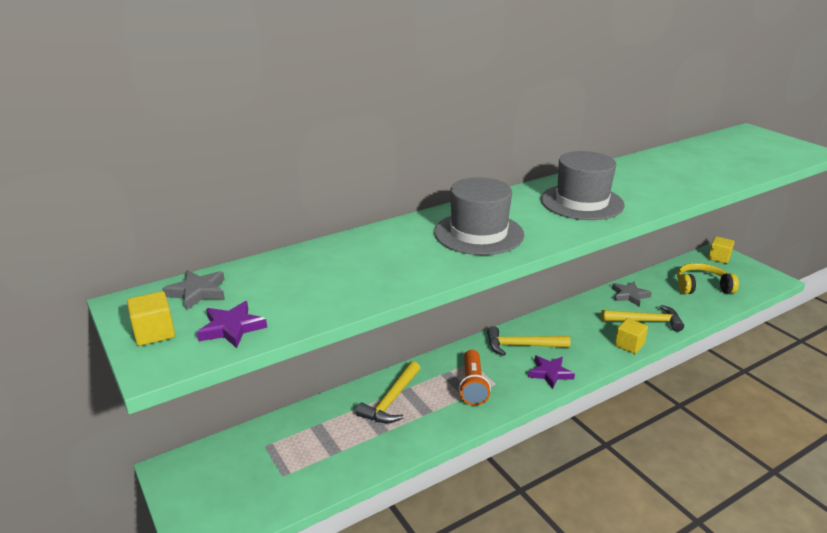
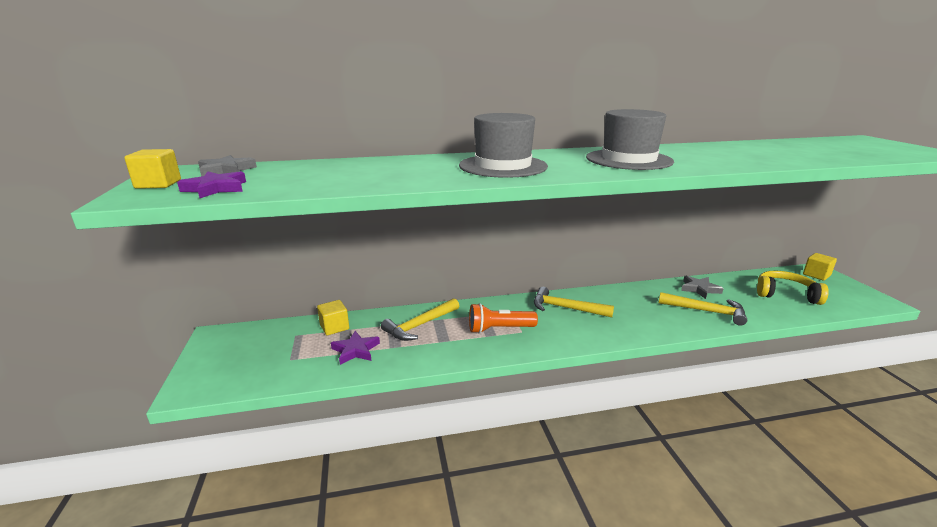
camera: 20 degrees right, 5 degrees down
orange flashlight [459,350,491,406] -> orange flashlight turned 60 degrees clockwise [469,303,538,334]
purple star [528,356,575,389] -> purple star moved to [331,331,380,365]
yellow cube [615,318,648,354] -> yellow cube moved to [317,300,349,335]

